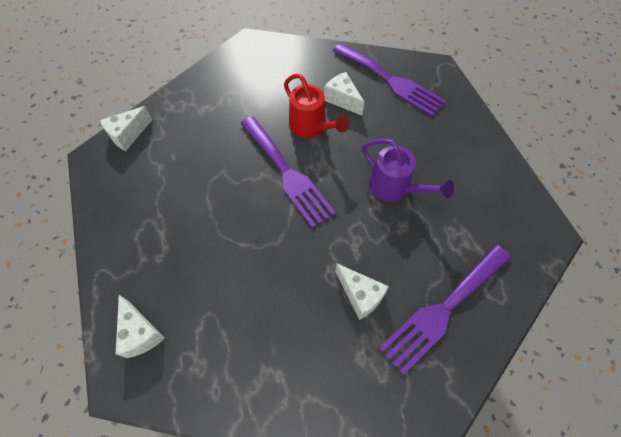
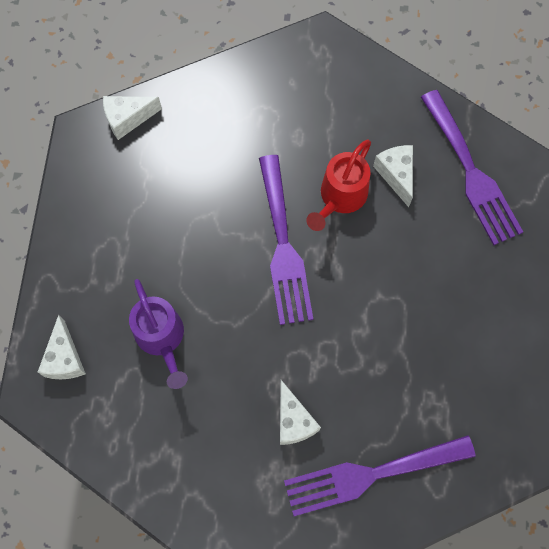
camera: 25 degrees right, 10 degrees up
red watering can [284,74,349,138] -> red watering can turned 45 degrees clockwise [306,139,371,231]
purple watering can [362,139,454,202] -> purple watering can moved to [129,279,188,389]

